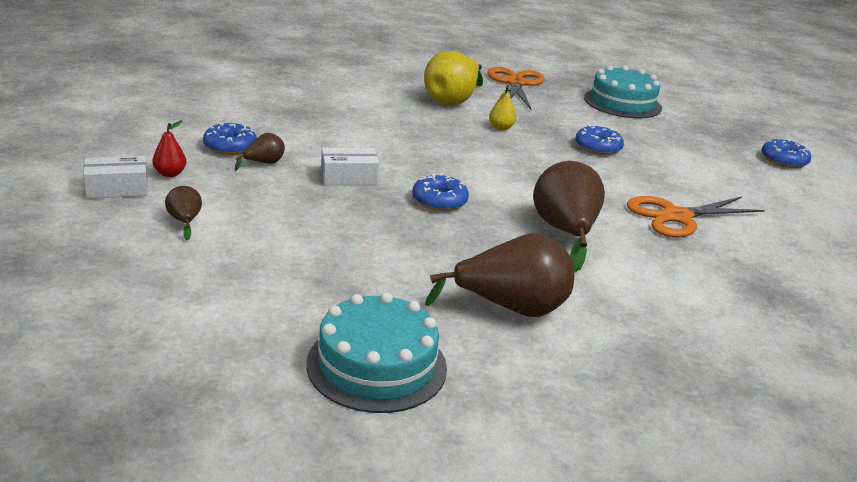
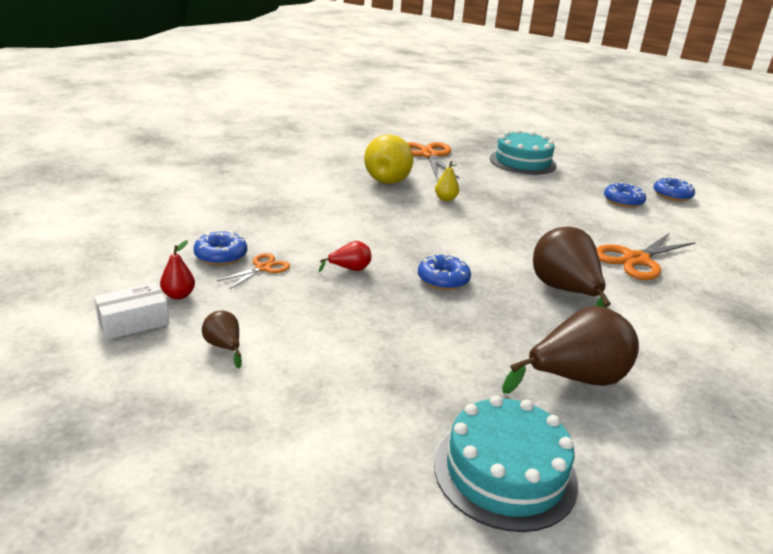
camera: 15 degrees left, 0 degrees up
brown pear [235,133,285,171] -> orange scissors [217,253,290,289]
white box [321,148,379,185] -> red pear [319,241,371,272]
blue donut [575,125,624,155] -> blue donut moved to [604,182,646,208]

